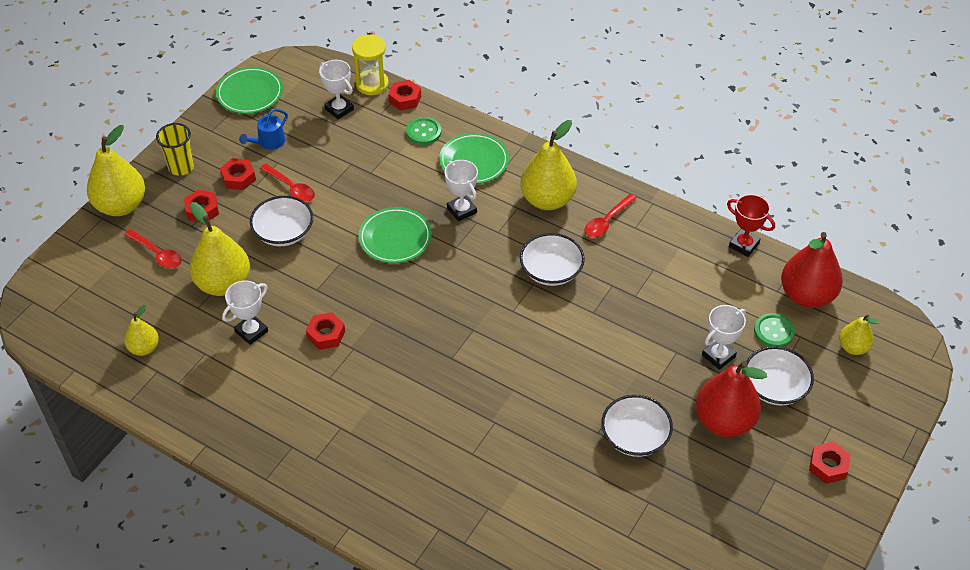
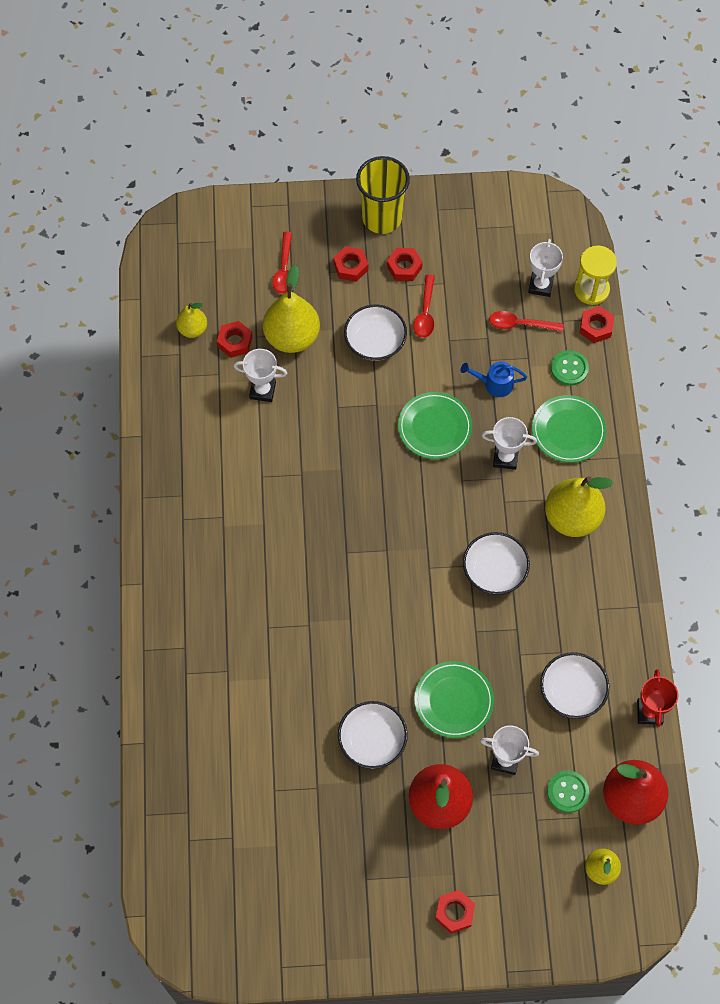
camera: 55 degrees right, 15 degrees up
yellow pear [87,125,145,216] -> none
yellow cup [156,123,194,176] -> yellow cup [356,156,410,234], size x1.53
green plate [216,67,283,114] -> green plate moved to [414,661,494,738]
blue watering can [239,108,288,150] -> blue watering can moved to [461,362,527,397]
red nut [306,312,345,350] -> red nut moved to [217,321,252,358]
white trophy [445,160,478,222] -> white trophy turned 75 degrees clockwise [482,417,537,470]
red spoon [585,194,637,237] -> red spoon moved to [489,311,564,332]
white bowl [744,346,814,406] -> white bowl moved to [540,652,609,719]

